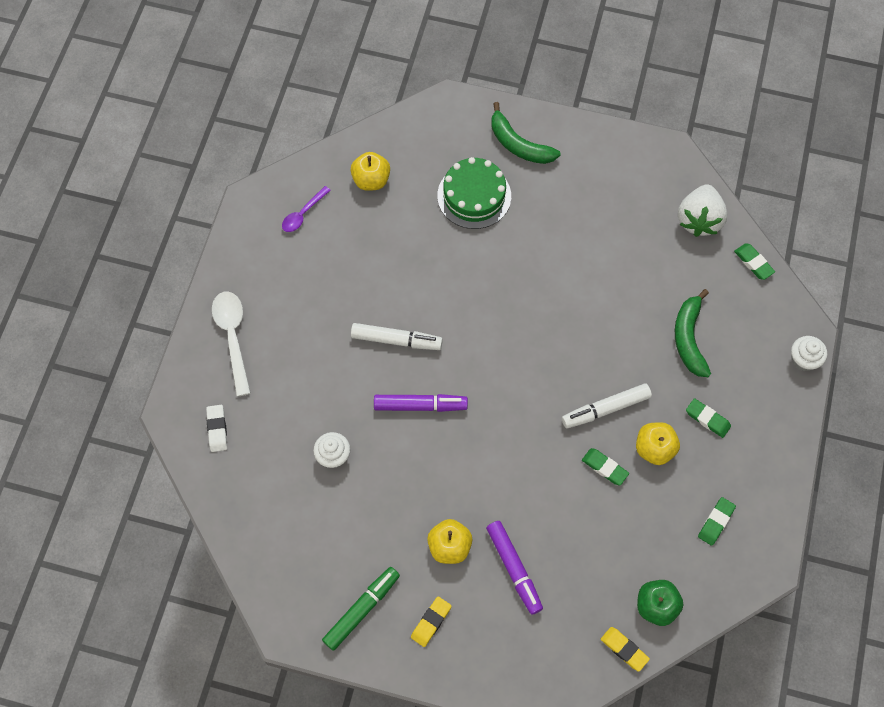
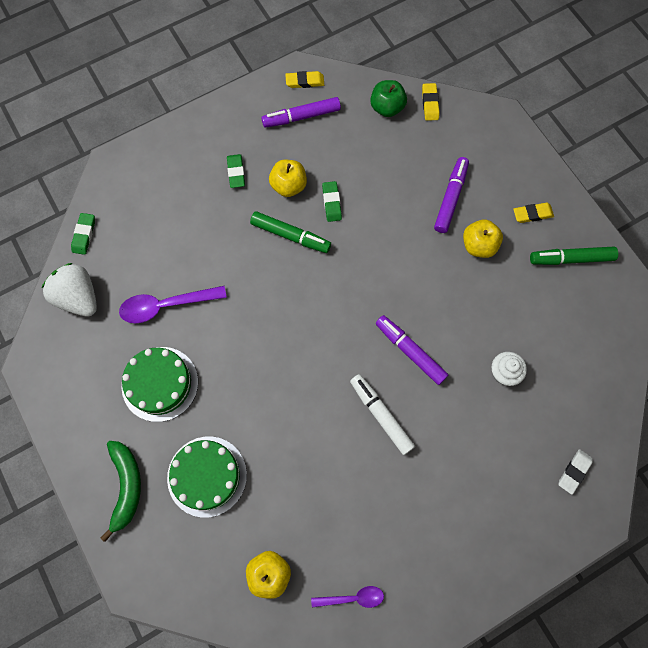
camera: 135 degrees left, 5 degrees up
white spoon [212,292,251,396] -> none
white marker [562,383,652,429] -> green marker [250,211,331,253]
green banana [675,289,711,377] -> none
white strawberry [678,184,728,237] -> white strawberry turned 105 degrees counterclockwise [42,263,97,317]
green eraser [698,497,736,546] -> purple marker [261,97,341,128]
white cupcake [791,336,827,371] -> none
none -> purple spoon [119,286,227,323]
none -> green cake [121,347,198,422]
none -> yellow eraser [285,71,324,88]

